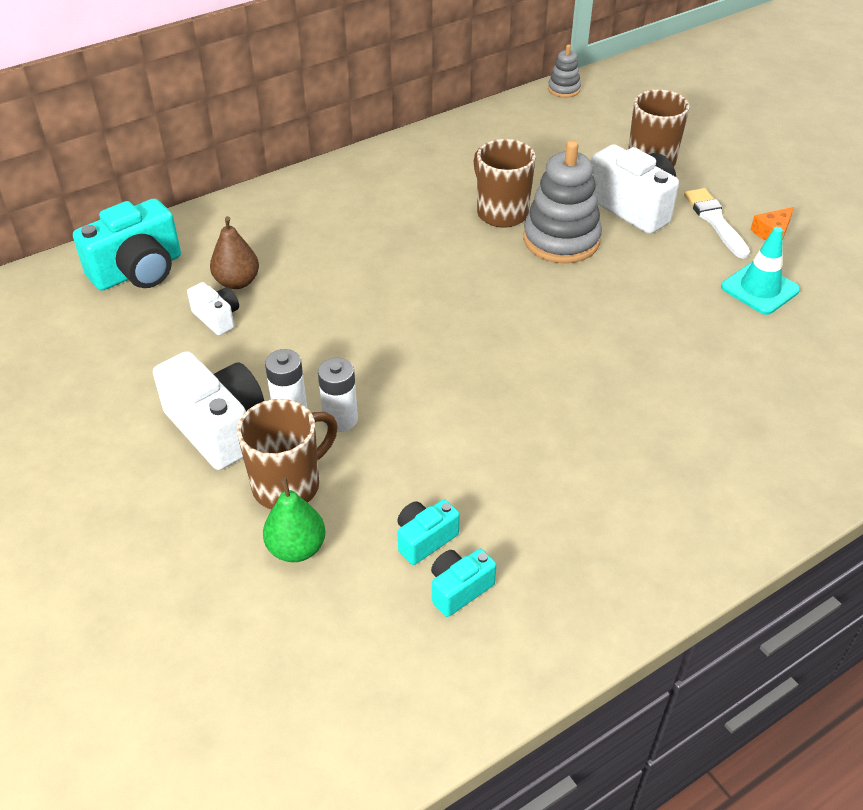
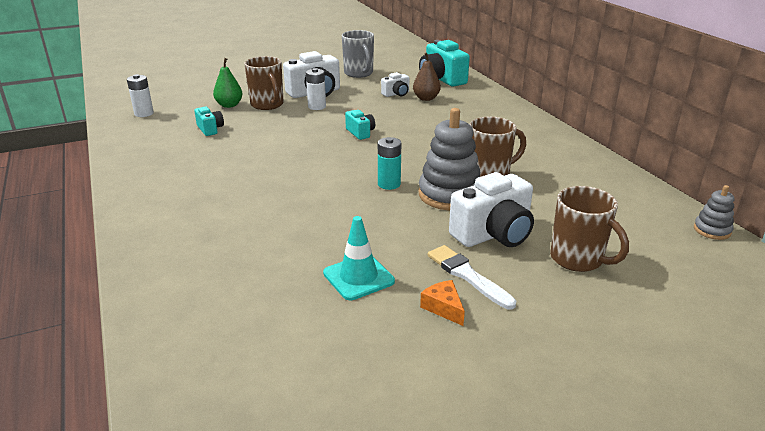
camera: 100 degrees right, 15 degrees down
white battery [318,358,358,432] -> white battery moved to [127,74,154,117]
turquoise camera [431,549,496,617] -> turquoise camera moved to [345,110,375,140]
white brush [684,188,750,259] -> white brush turned 120 degrees counterclockwise [427,245,516,310]
none -> grey mug [342,30,374,78]
none -> turquoise battery [378,137,401,190]

